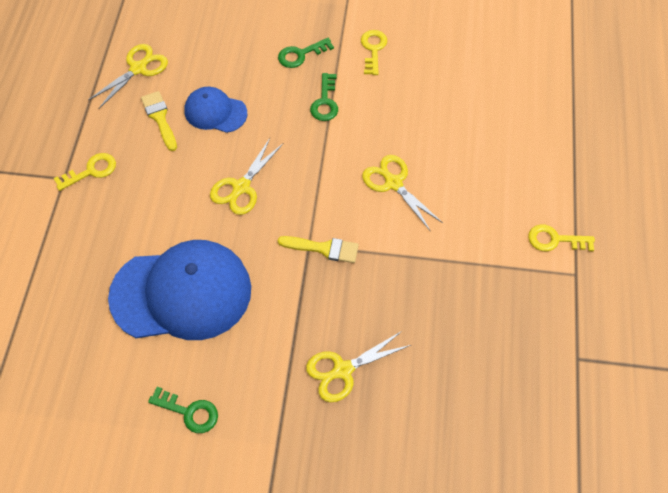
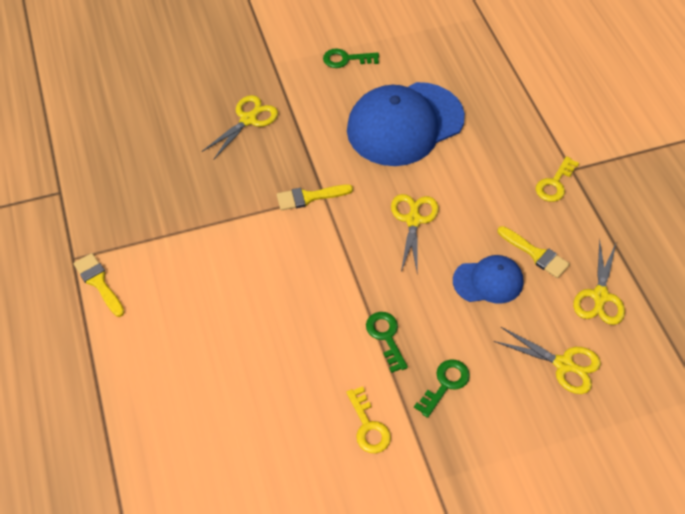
camera: 155 degrees right, 5 degrees down
yellow scissors [362,155,443,232] -> yellow scissors moved to [494,327,601,394]
yellow key [528,224,595,251] -> yellow brush [73,253,125,317]

